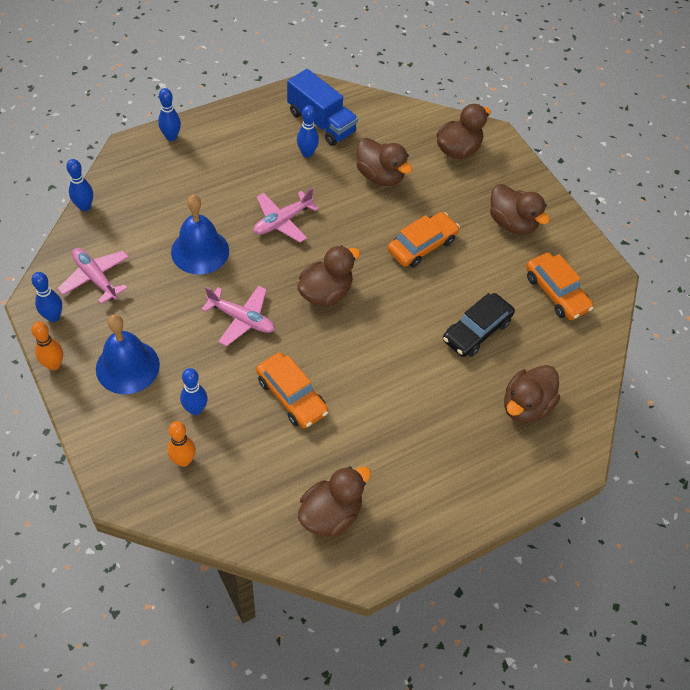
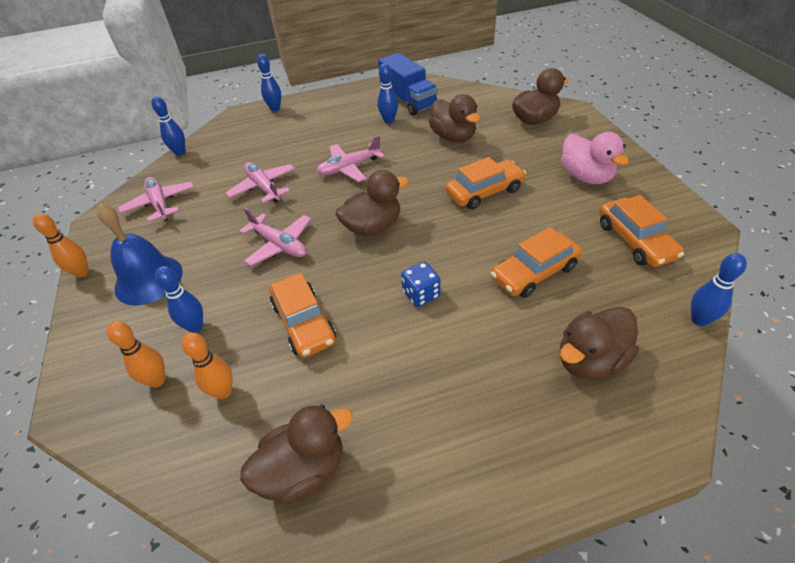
camera: 20 degrees right, 10 degrees down
blue bowling pin [32,272,62,322] -> blue bowling pin moved to [691,253,747,326]
blue bell [171,195,229,274] -> pink plane [226,162,295,203]
black car [443,293,515,357] -> orange car [491,227,582,298]
brown duck [490,184,550,235] -> pink duck [561,132,629,184]
none -> orange bowling pin [181,332,233,399]
none -> blue dice [401,262,440,307]

